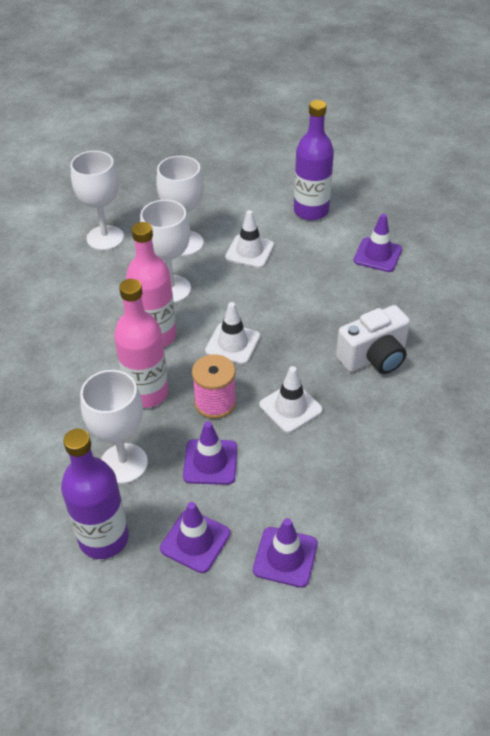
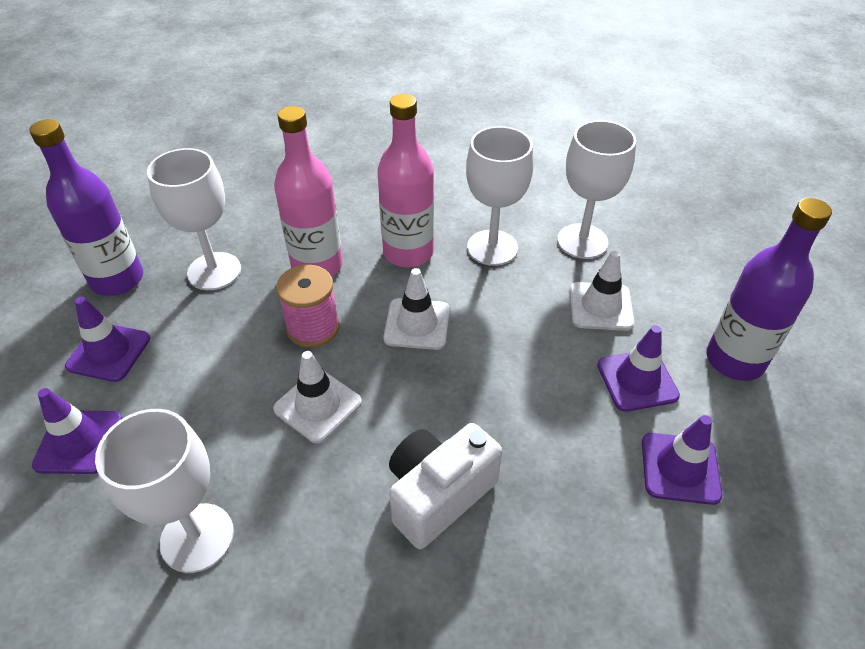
camera: 75 degrees right, 0 degrees up
white goblet [71,151,124,250] -> white goblet moved to [95,409,234,573]
purple traffic cone [183,421,237,485] -> purple traffic cone moved to [597,325,680,412]
white camera [336,305,410,374] -> white camera turned 90 degrees clockwise [389,423,502,549]

